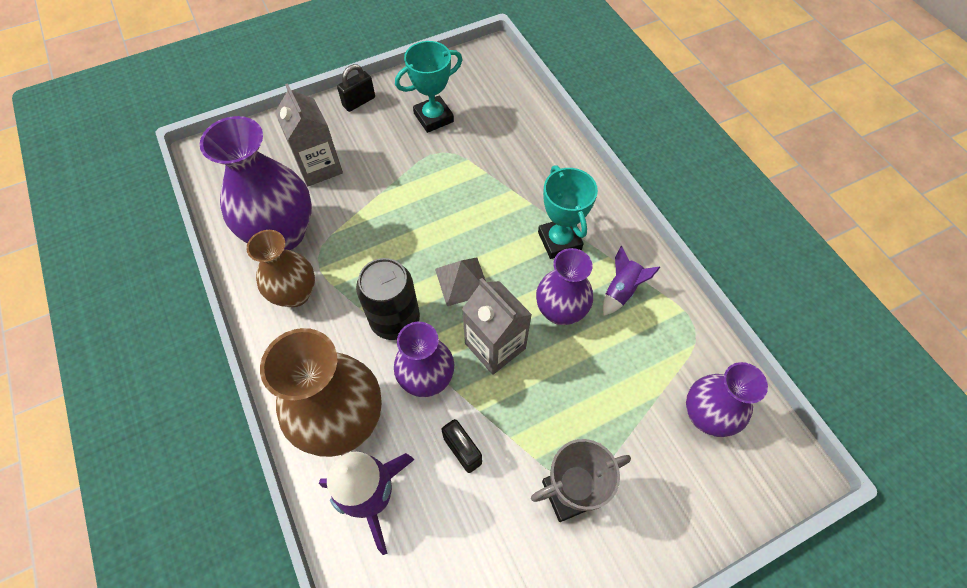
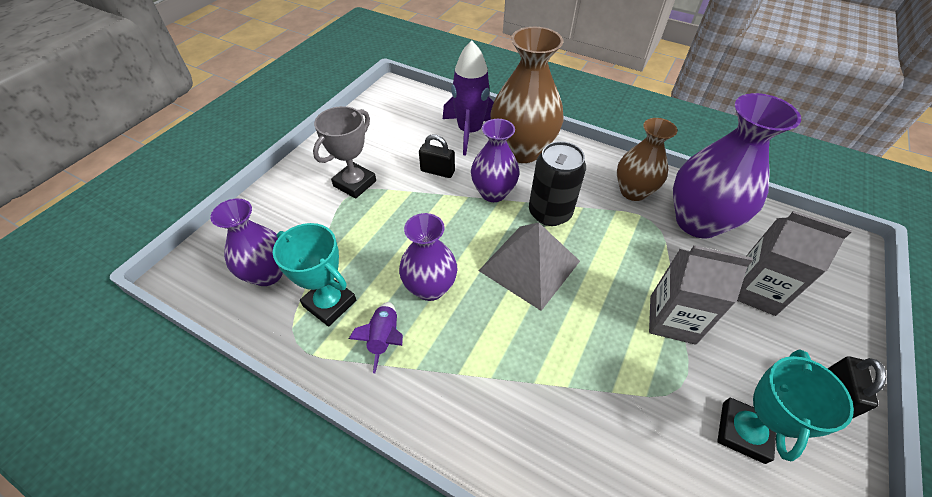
camera: 145 degrees right, 10 degrees down
grey pyramid [435,257,486,306] -> grey pyramid [479,222,580,311], size x1.64
grey carton [462,278,532,375] -> grey carton moved to [649,245,753,345]
turquoise trophy [538,165,598,259] -> turquoise trophy moved to [273,223,356,327]

